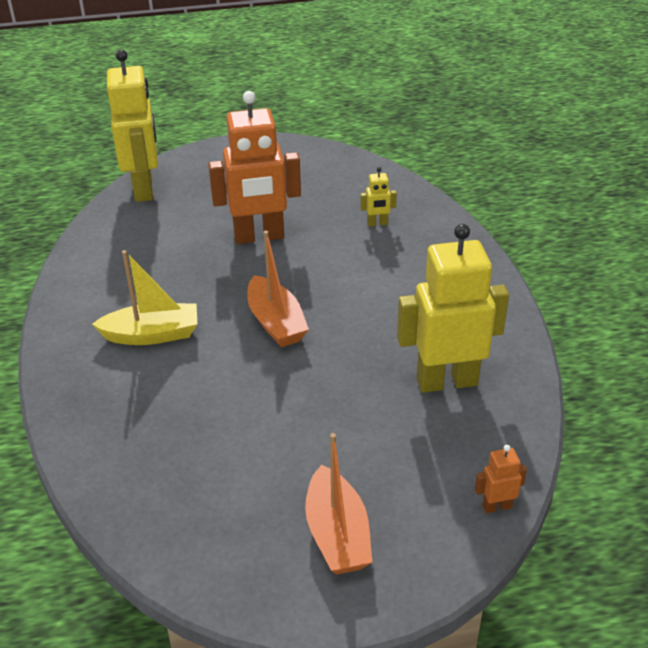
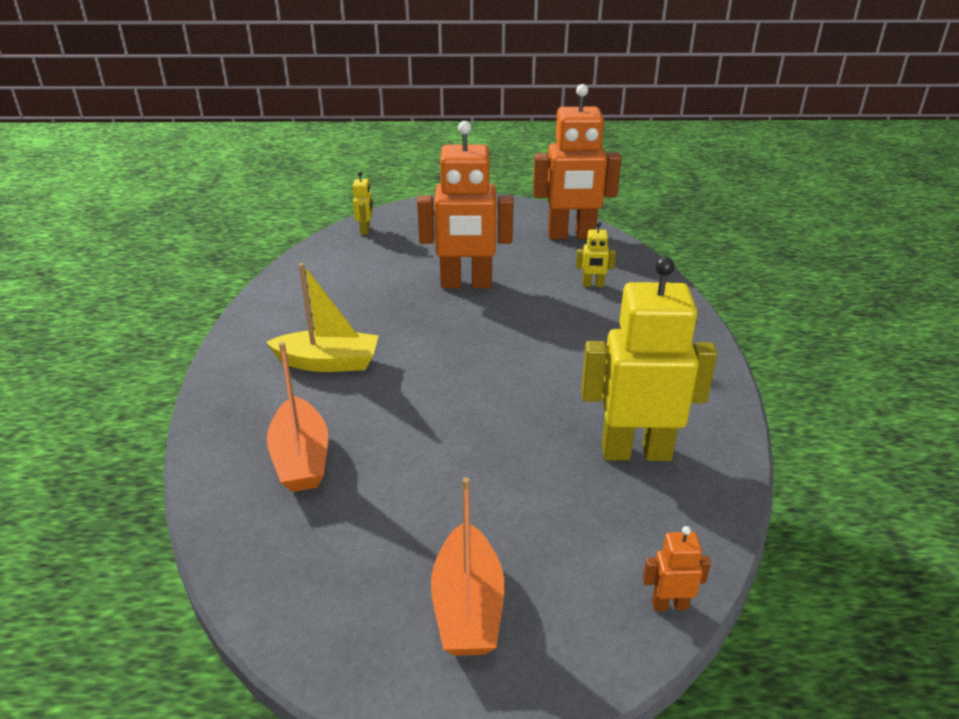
camera: 10 degrees right, 5 degrees down
yellow robot [107,49,158,202] -> yellow robot [353,172,373,235], size x0.42
orange boat [247,231,309,347] -> orange boat moved to [267,342,328,492]
none -> orange robot [533,84,622,240]

